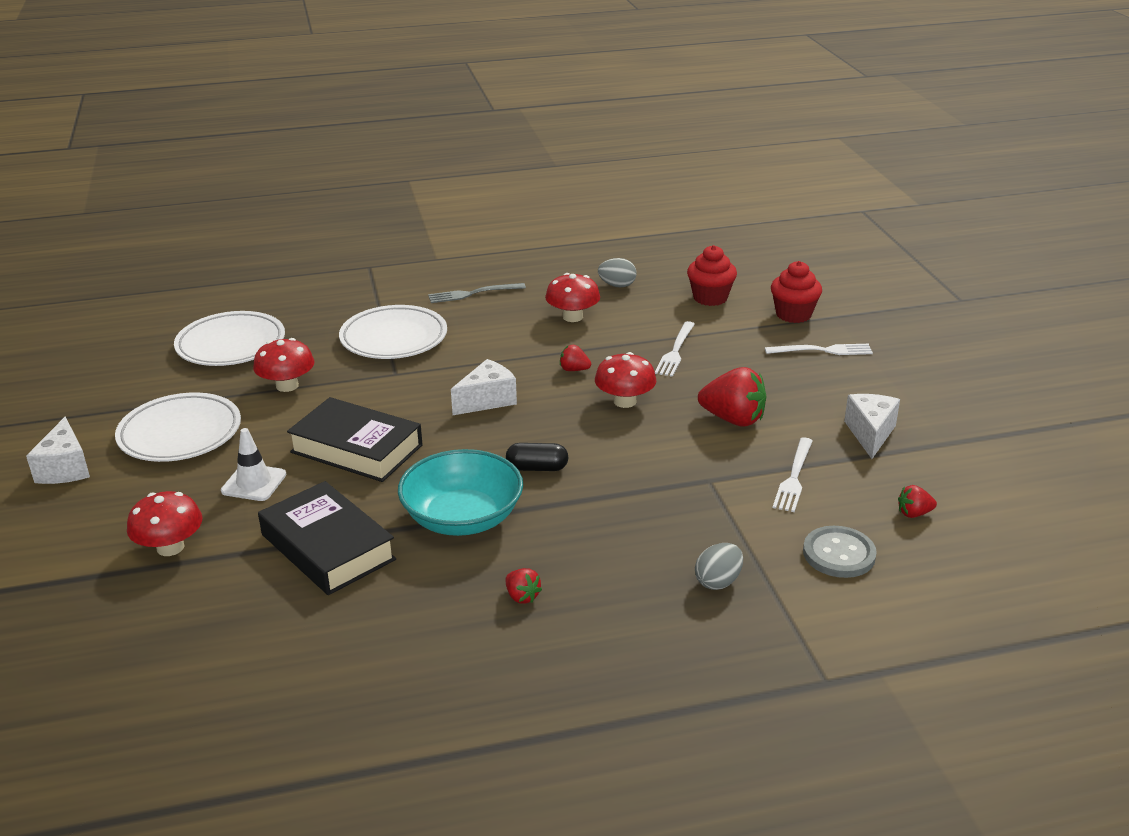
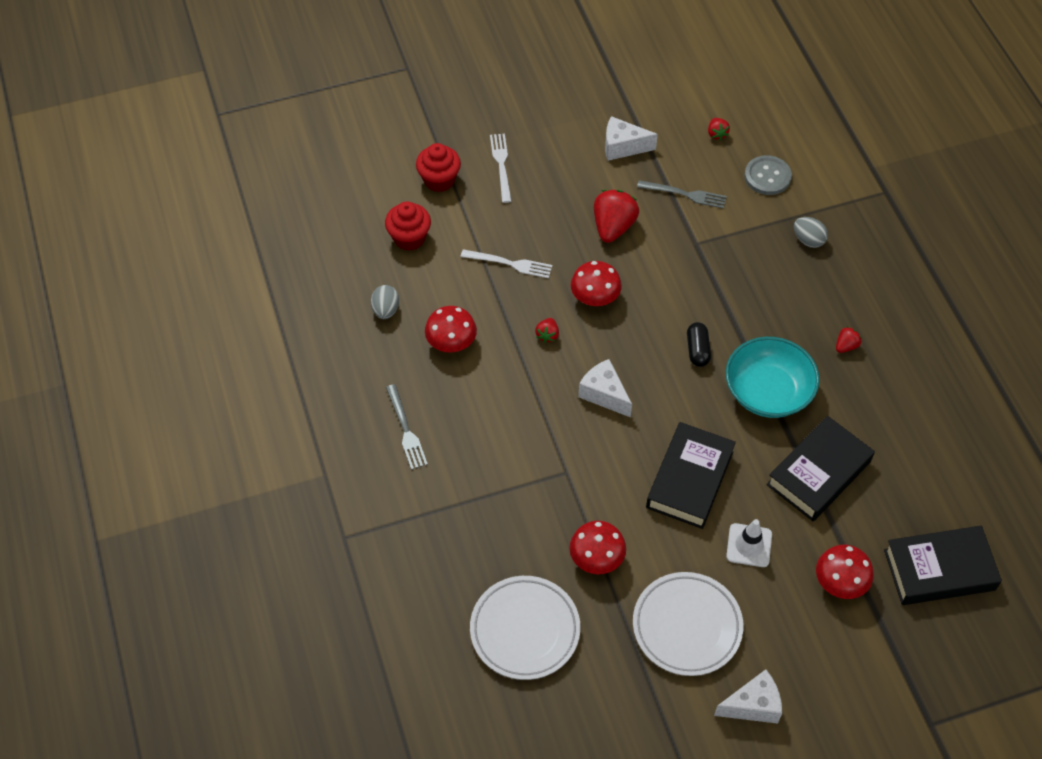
camera: 95 degrees left, 25 degrees up
white plate [339,305,447,359] -> none
white fork [773,437,813,512] -> grey fork [637,180,727,209]
none -> black book [884,526,1002,605]

